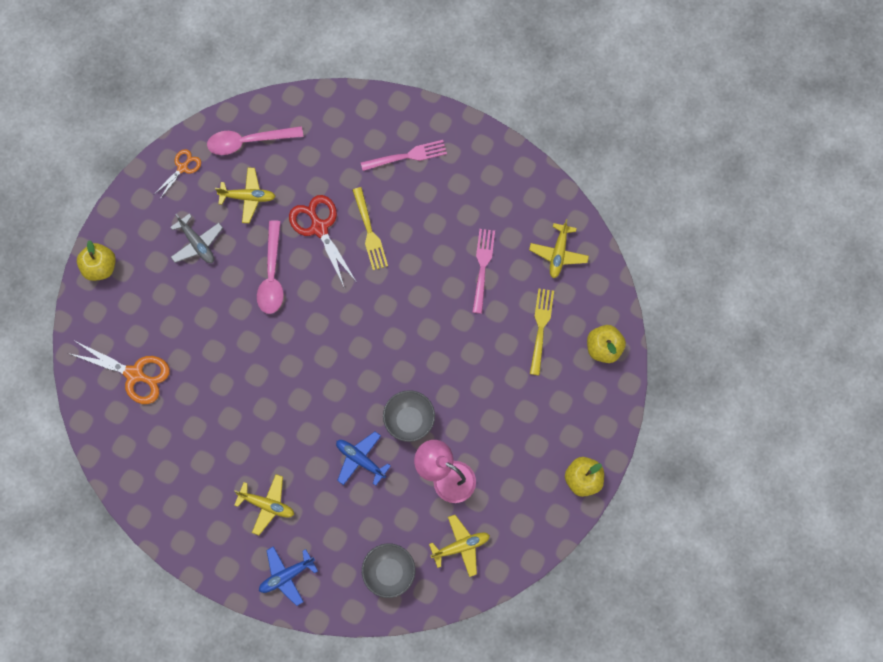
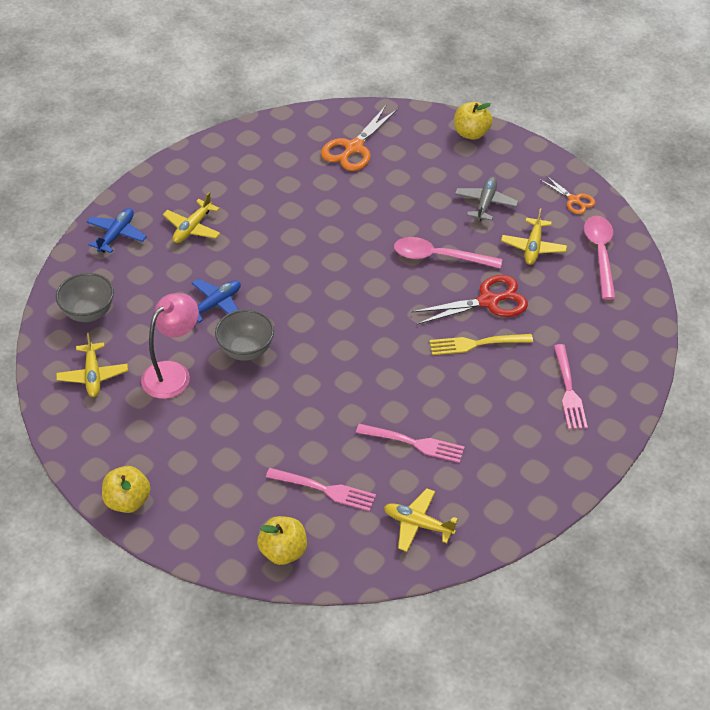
camera: 100 degrees right, 25 degrees down
grey plane [170,213,223,263] -> grey plane turned 135 degrees clockwise [455,177,519,221]
blue plane [259,546,318,606] -> blue plane turned 45 degrees clockwise [87,208,147,253]
yellow fork [530,288,554,375] -> pink fork [266,468,376,511]

